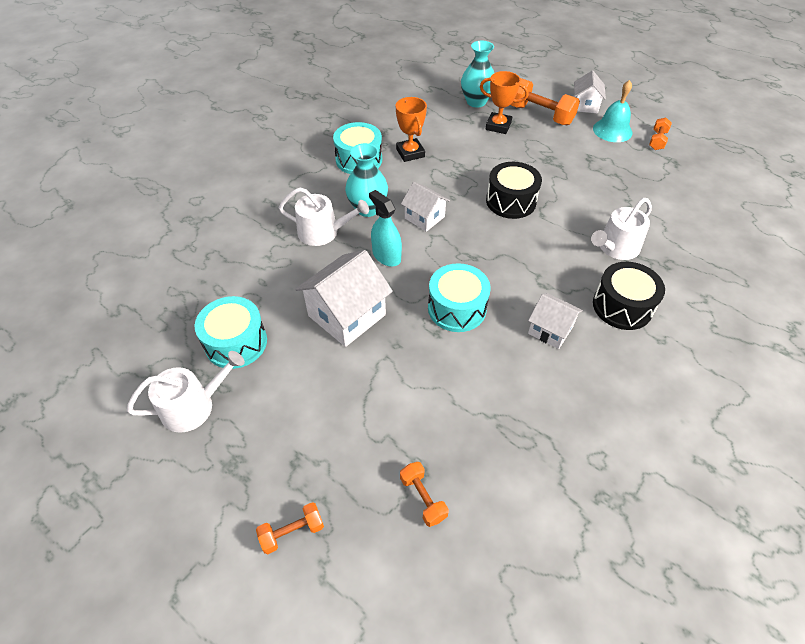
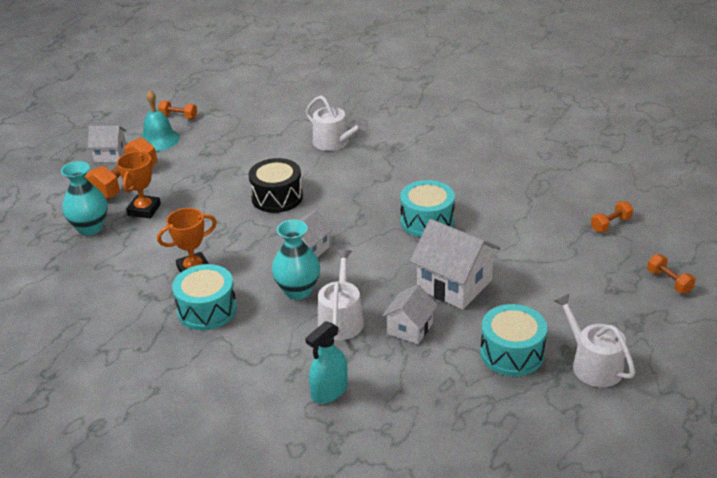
camera: 95 degrees left, 15 degrees down
turquoise spray bottle [369,190,402,267] -> turquoise spray bottle moved to [305,321,348,404]
white house [528,293,583,349] -> white house moved to [382,284,438,344]
black drum [593,262,665,330] -> none

